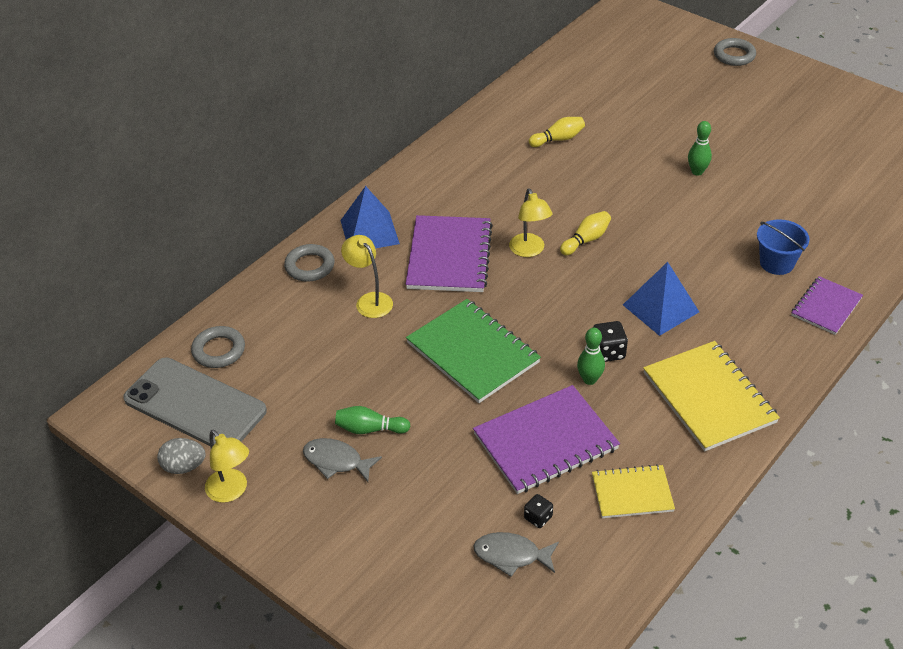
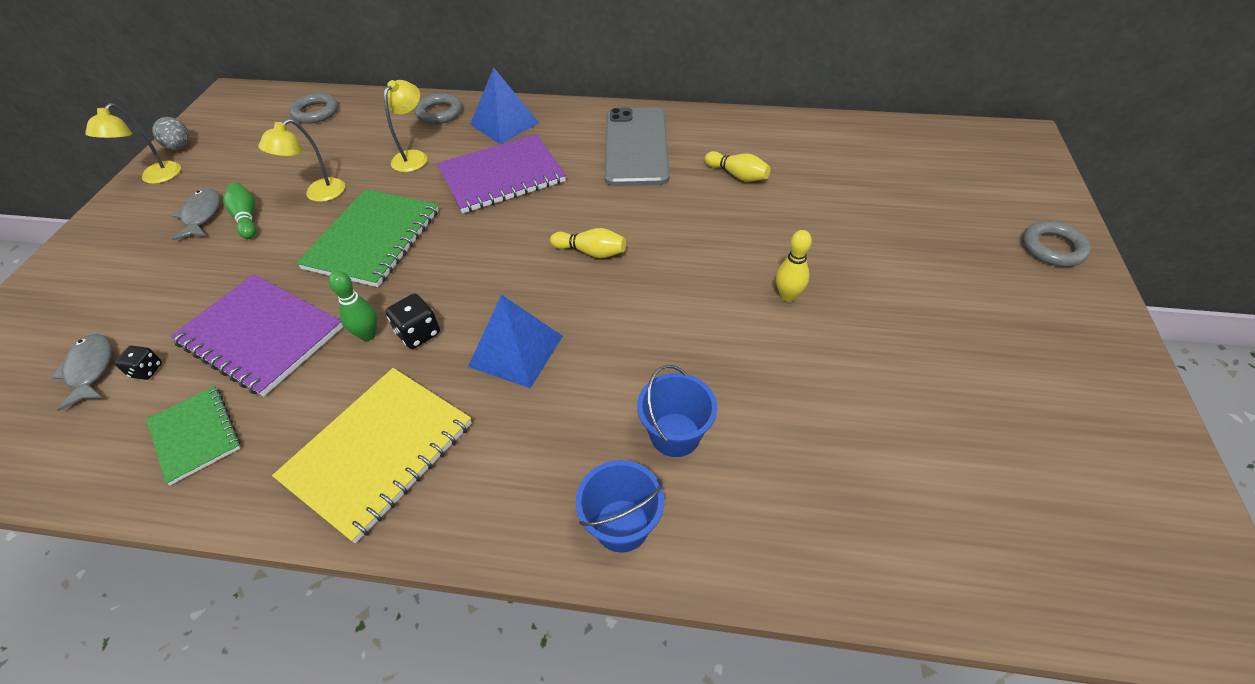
camera: 60 degrees right, 5 degrees up
grey phone [123,358,267,446] -> grey phone moved to [604,107,670,186]
yellow lamp [509,189,552,257] -> yellow lamp moved to [258,119,345,202]
yellow notebook [592,464,675,518] -> green notebook [146,386,241,485]
green bowling pin [688,121,712,176] -> yellow bowling pin [776,230,812,302]
purple notebook [791,276,863,335] -> blue bucket [576,460,664,553]

